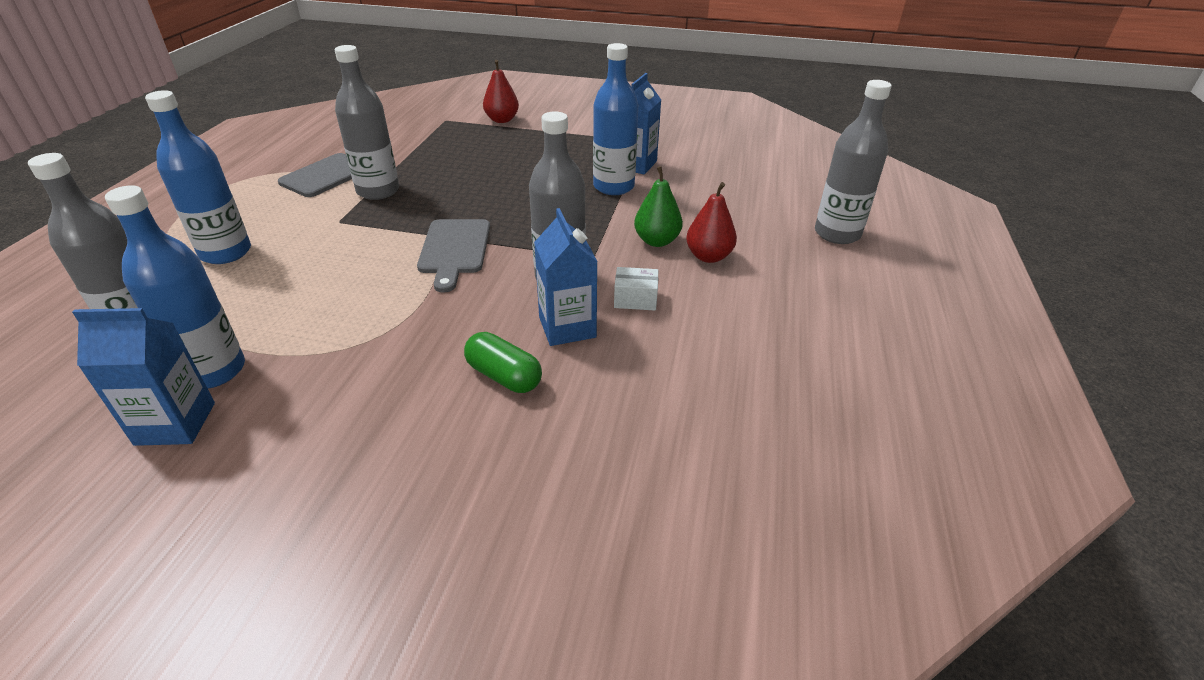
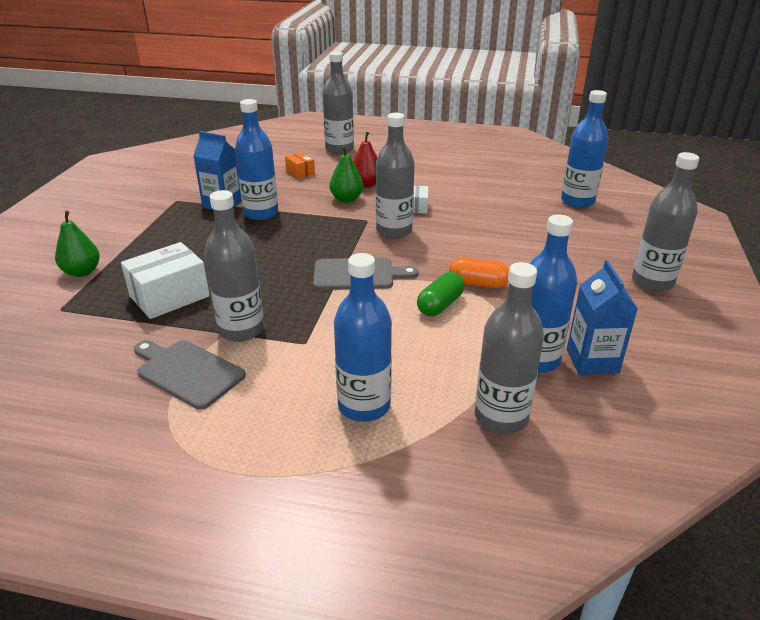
camera: 90 degrees left, 5 degrees down
green capsule [464,332,542,393] -> green capsule moved to [417,272,465,316]
red pear [483,60,519,123] -> green pear [55,210,100,277]
blue carton [534,208,598,346] -> none
none -> white box [121,242,210,319]
none -> orange box [285,152,315,179]
none -> orange capsule [449,257,509,288]
none -> blue bottle [561,90,609,208]
none -> grey bottle [632,152,699,292]

